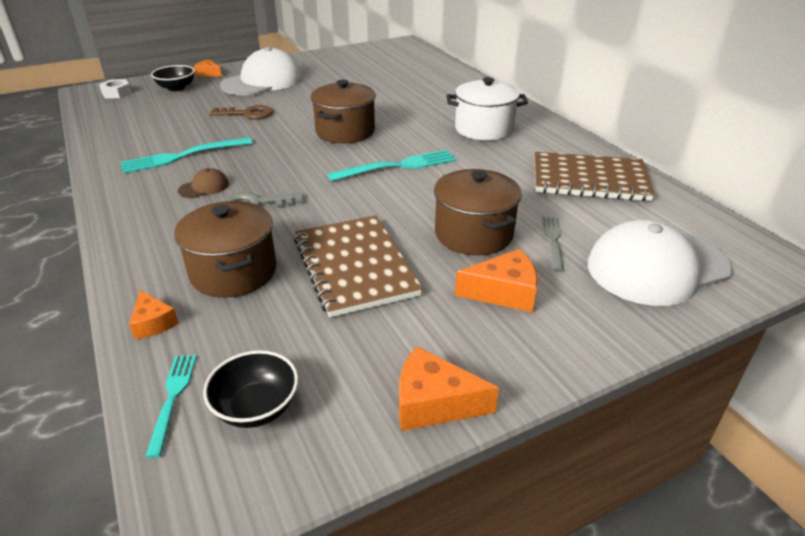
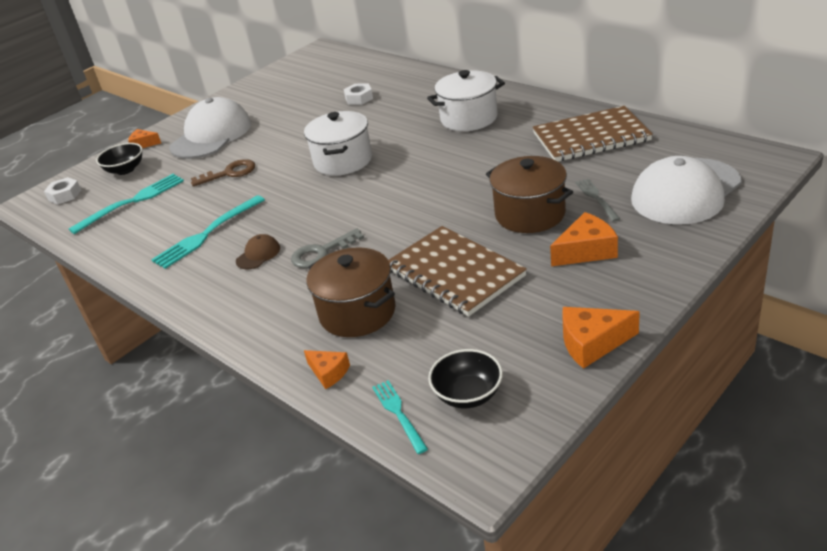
camera: 15 degrees left, 0 degrees up
brown pot [311,80,376,143] -> white pot [304,111,372,176]
turquoise fork [327,150,456,181] -> turquoise fork moved to [69,174,184,234]
none -> white nut [343,84,373,105]

